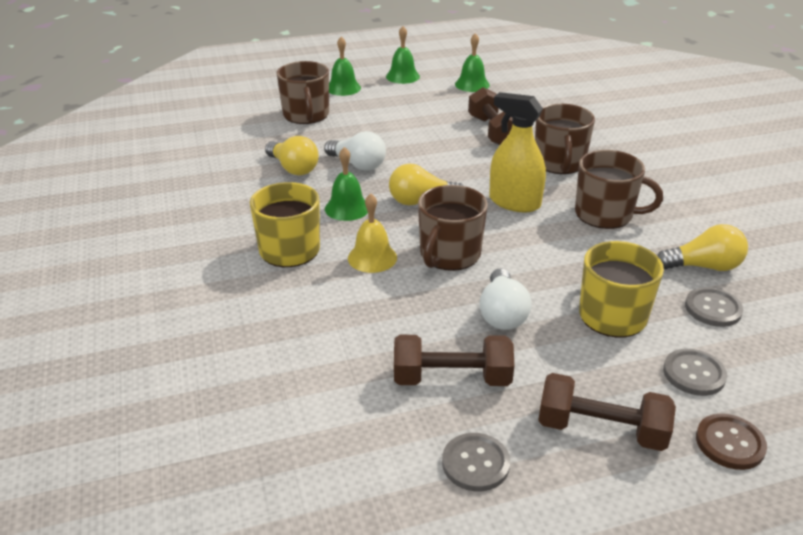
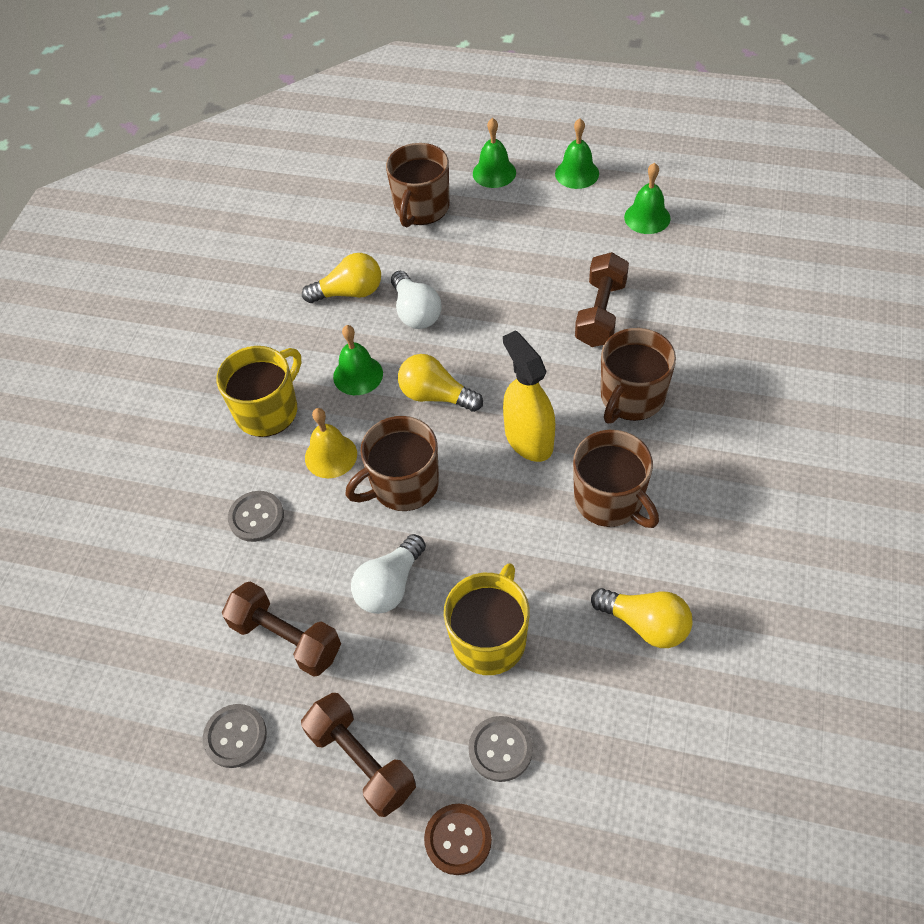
camera: 35 degrees right, 20 degrees up
yellow light bulb [265,136,319,175] -> yellow light bulb turned 90 degrees counterclockwise [302,253,381,303]
grey button [685,287,743,327] -> grey button moved to [228,491,284,542]

